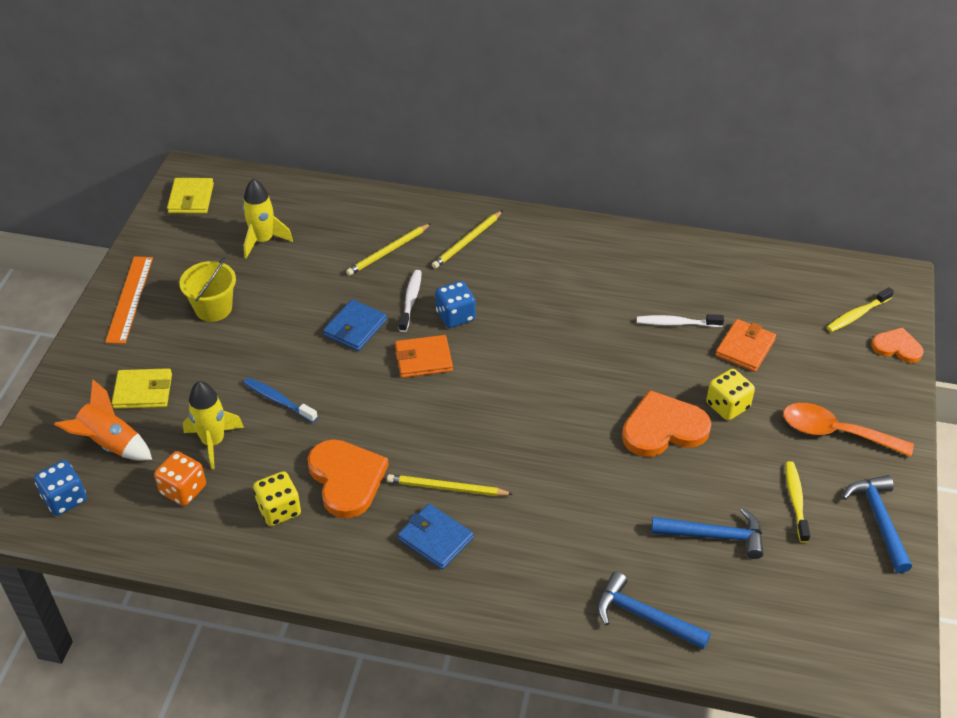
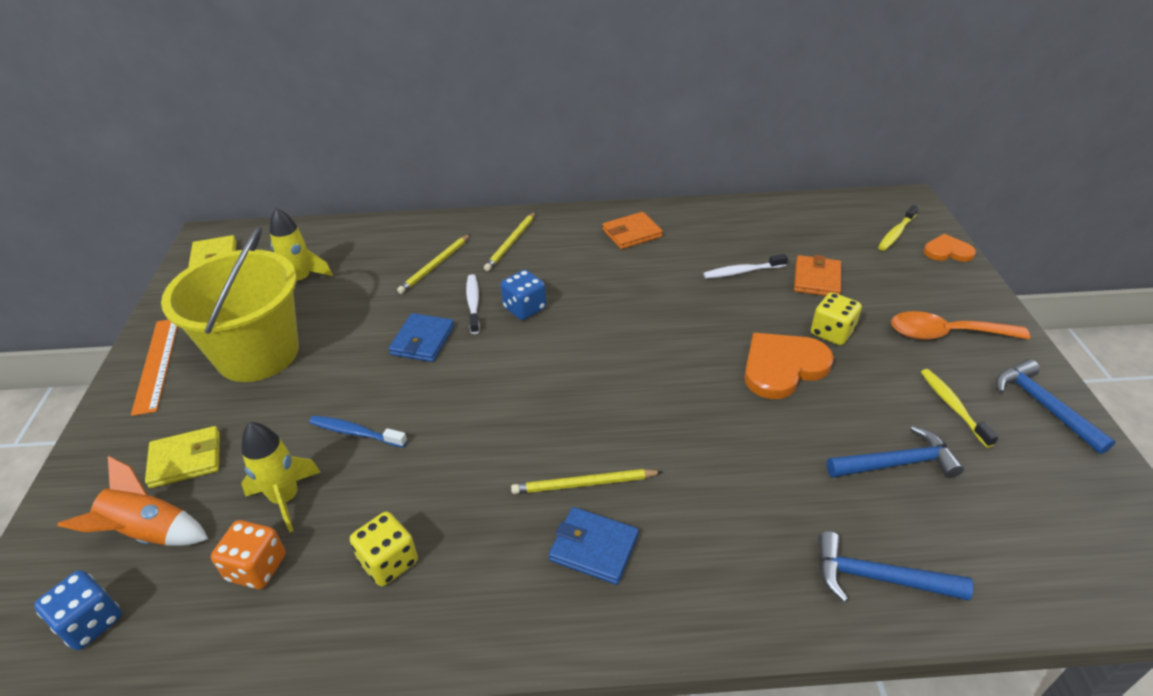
camera: 15 degrees left, 5 degrees down
yellow bucket [179,257,236,322] -> yellow bucket [161,227,299,382], size x1.93
orange heart [307,439,388,518] -> none
orange wallet [395,335,453,378] -> orange wallet moved to [602,212,663,249]

